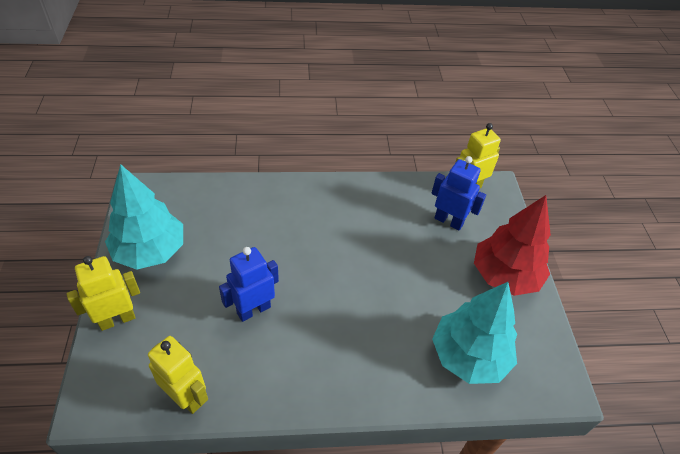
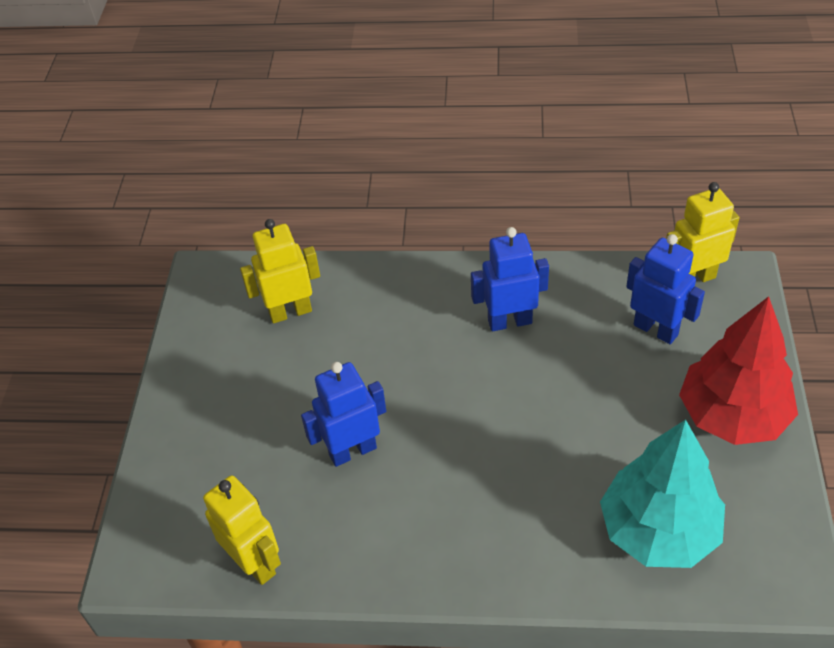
camera: 15 degrees right, 0 degrees up
yellow robot [67,256,140,331] -> yellow robot moved to [240,219,320,324]
turquoise tree [105,164,183,270] -> none
none -> blue robot [471,227,549,331]

